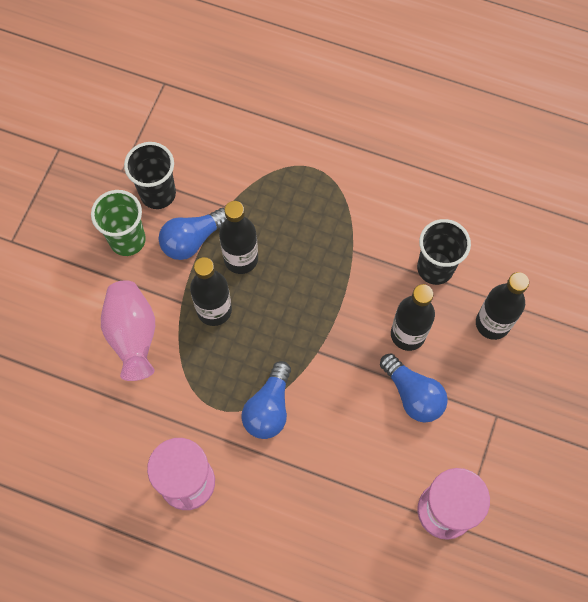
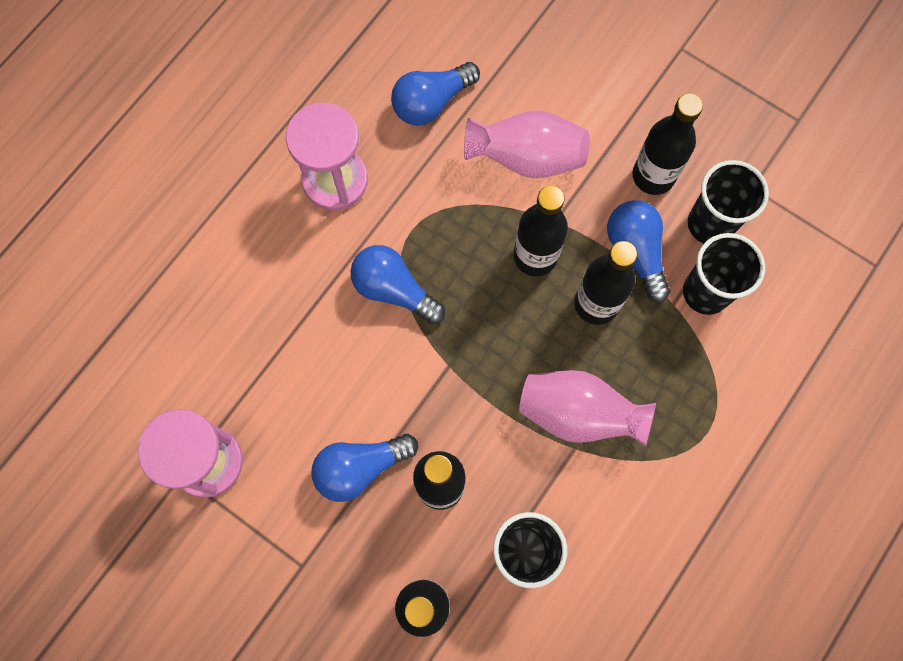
camera: 105 degrees right, 5 degrees up
green cup [91,190,146,256] -> black bottle [632,93,703,195]
none -> blue light bulb [391,62,480,126]
none -> pink vase [519,370,656,447]
none -> black cup [683,233,765,315]

